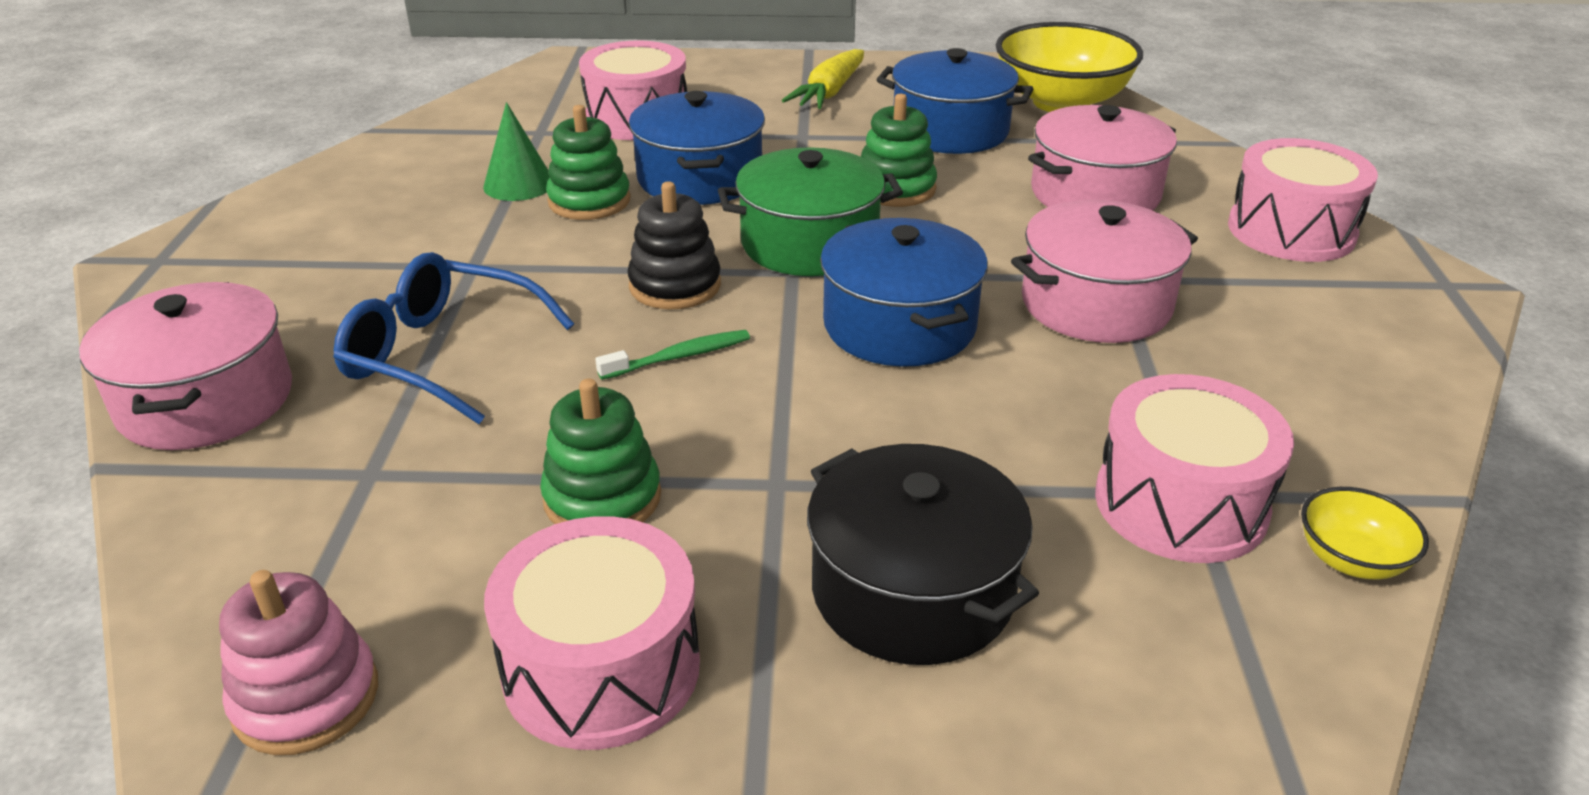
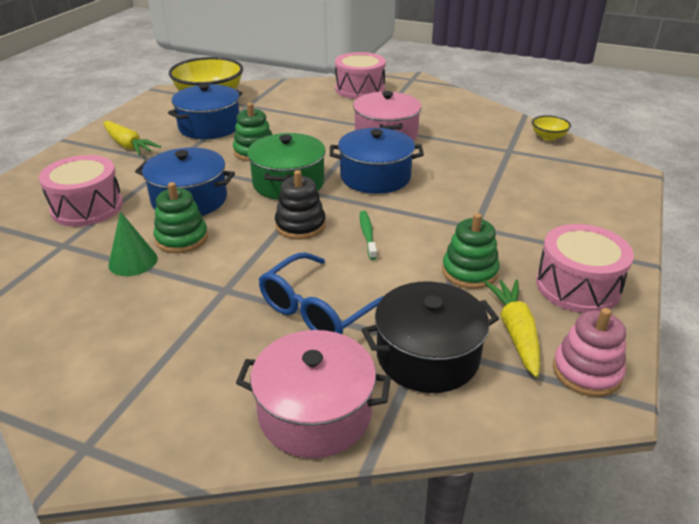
camera: 70 degrees left, 0 degrees up
black pot [807,444,1039,665] -> black pot moved to [362,281,499,393]
pink pot [1028,105,1177,211] -> none
pink drum [1095,374,1294,563] -> none
none -> yellow carrot [484,279,540,377]

